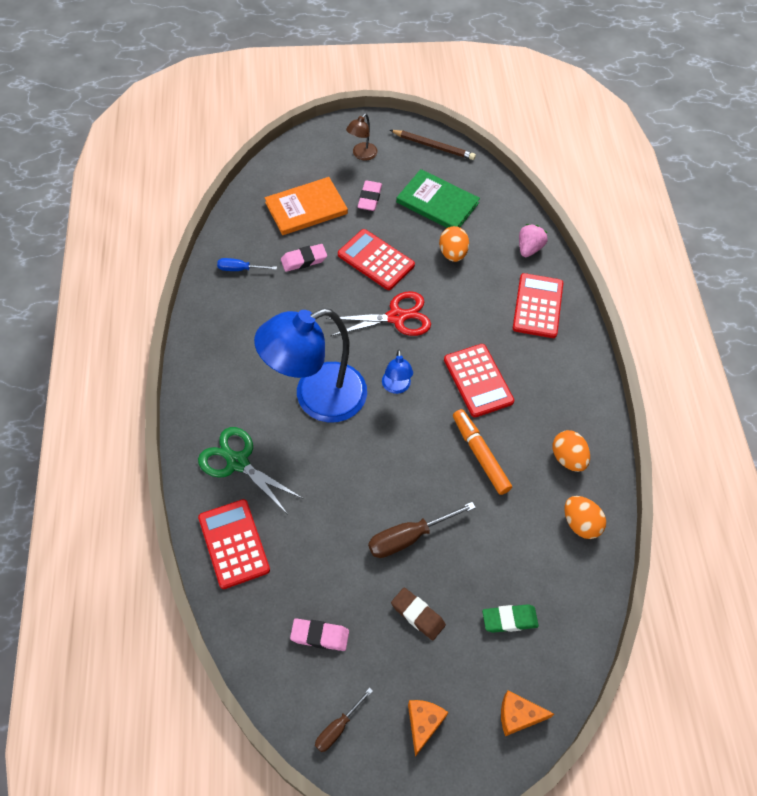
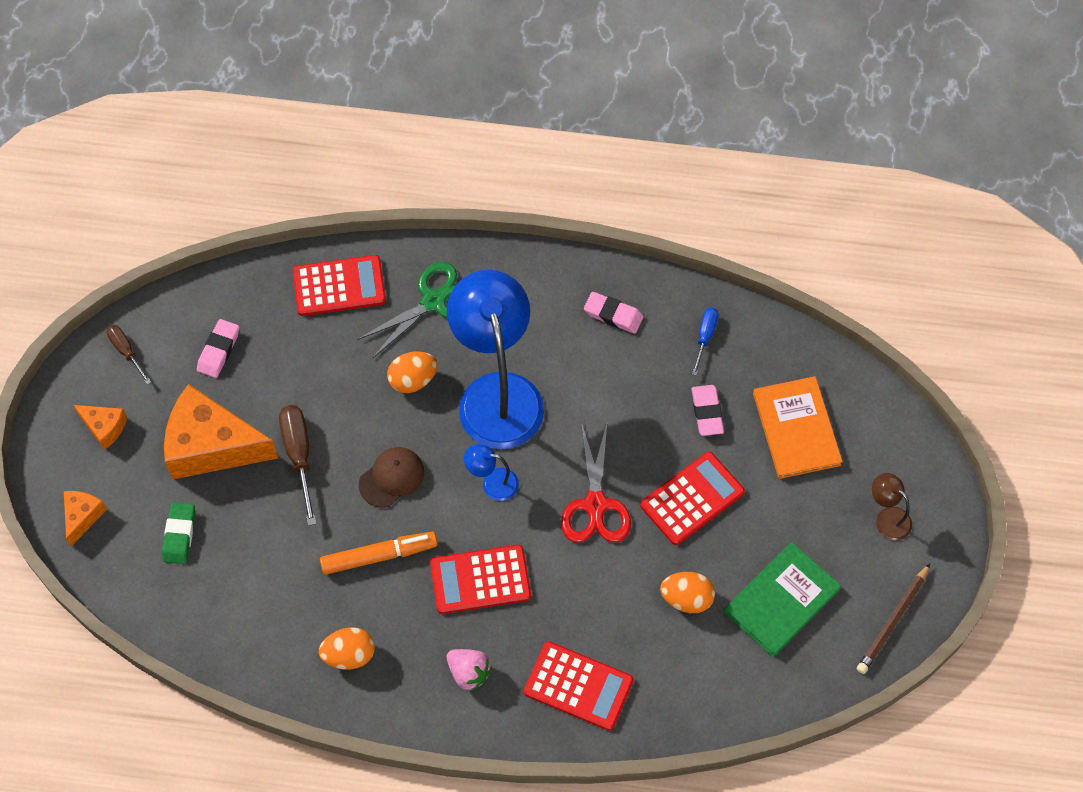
camera: 105 degrees right, 5 degrees up
pink eraser [358,181,382,211] -> pink eraser moved to [584,292,644,334]
brown eraser [391,588,446,640] -> orange cheese [164,384,278,479]
pink strawberry [519,224,548,257] -> pink strawberry moved to [447,649,492,691]
orange egg [564,496,606,539] -> orange egg moved to [387,351,438,393]
none -> brown cap [359,447,424,508]

